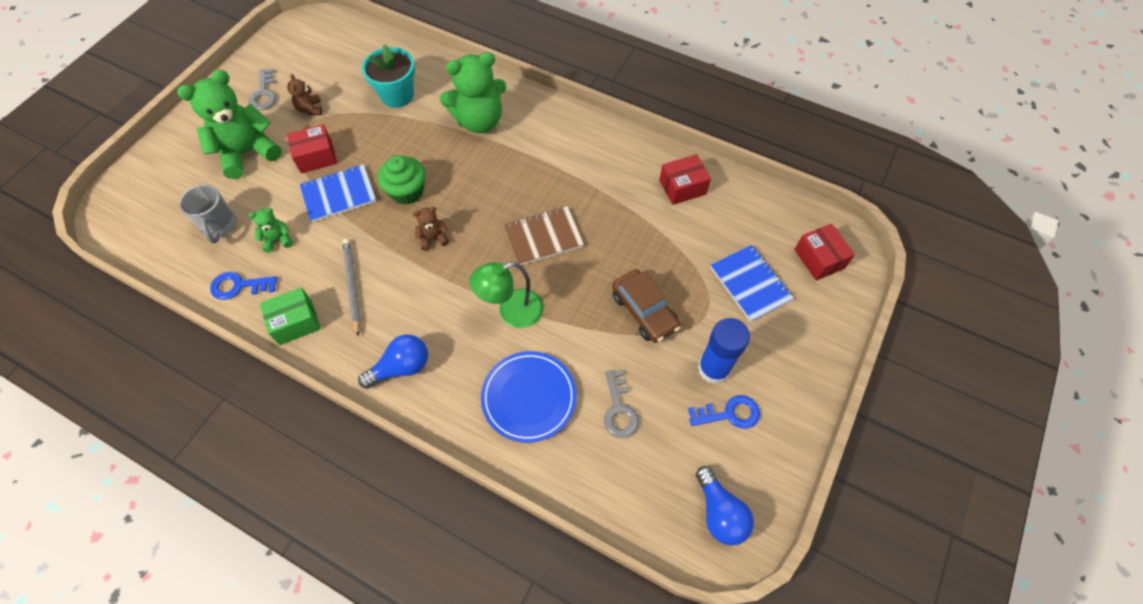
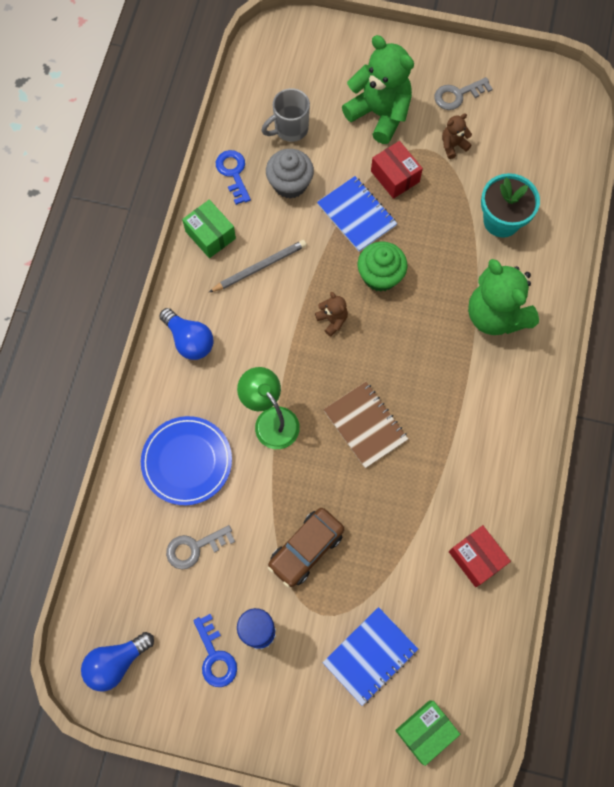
camera: 75 degrees right, 10 degrees up
green teddy bear [248,208,293,253] -> grey cupcake [266,149,314,199]
red box [794,224,855,281] -> green box [395,700,460,766]

